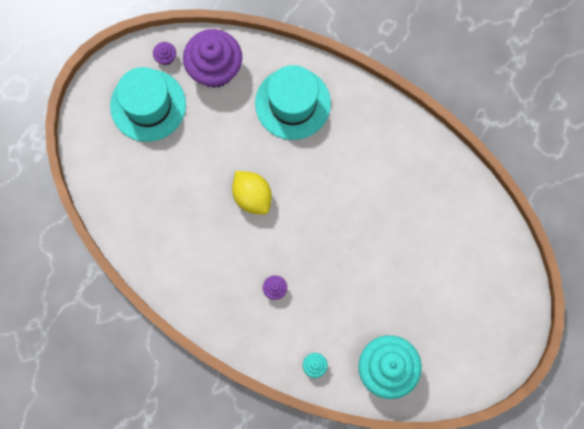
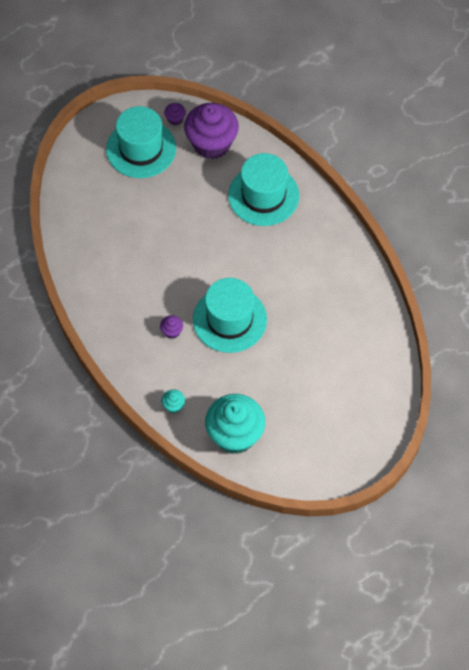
camera: 25 degrees right, 15 degrees down
yellow lemon [232,171,272,215] -> none
none -> turquoise hat [193,278,267,353]

